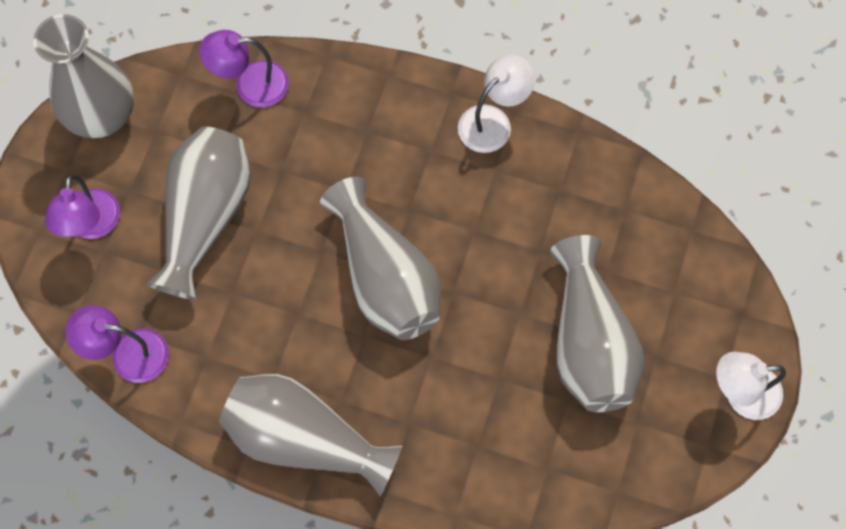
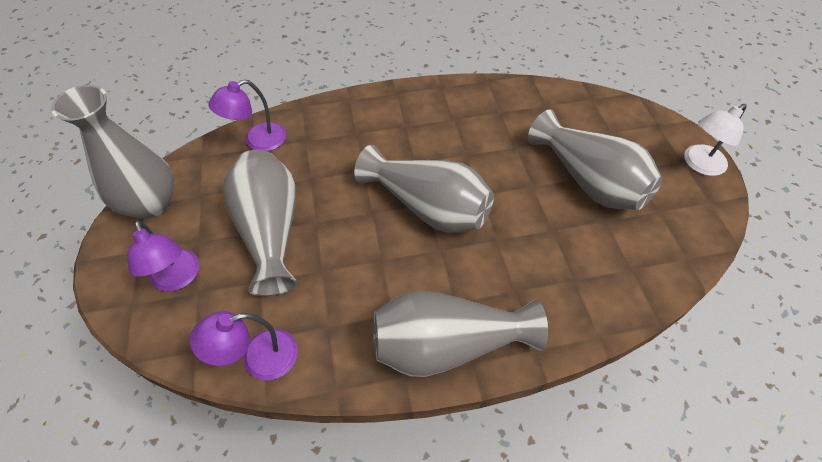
camera: 30 degrees left, 15 degrees down
white lamp [458,55,535,153] -> none

